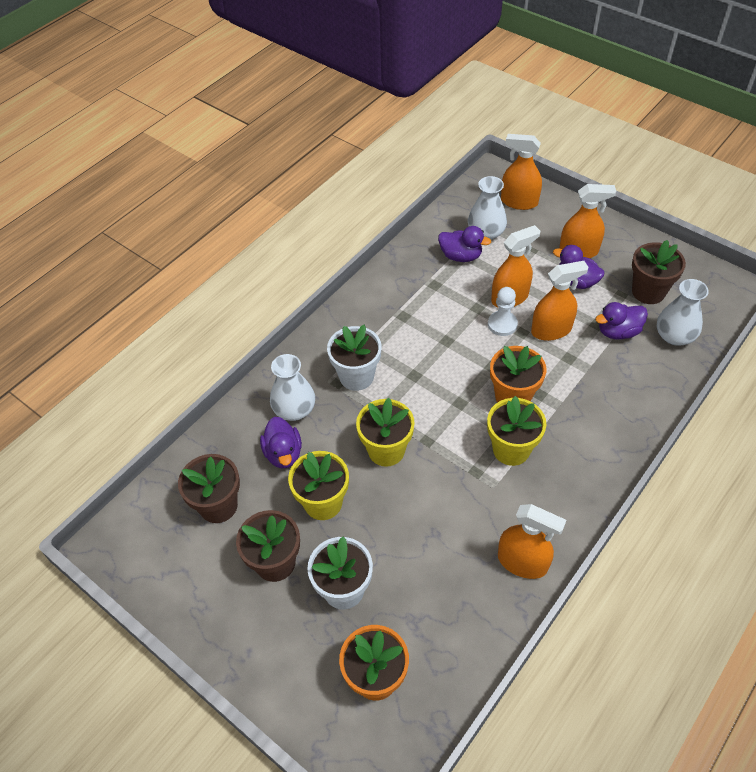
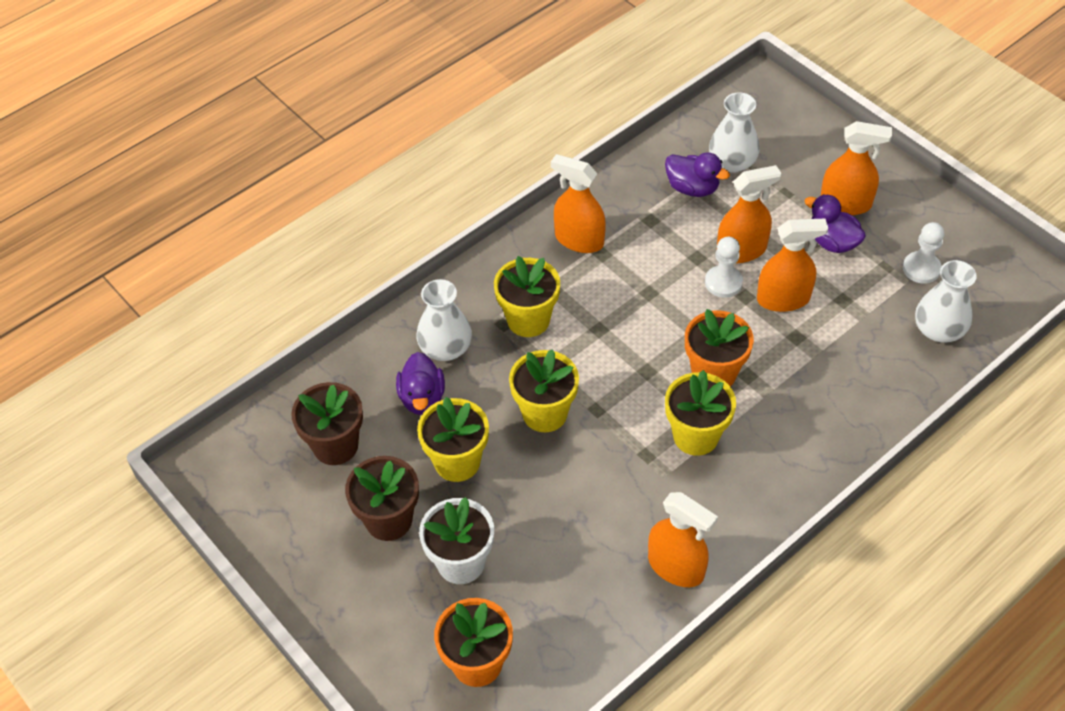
camera: 10 degrees right, 0 degrees up
white flower pot [327,325,381,391] -> yellow flower pot [494,256,560,337]
orange spray bottle [501,134,542,210] -> orange spray bottle moved to [551,154,606,253]
purple duck [595,302,648,339] -> none
brown flower pot [632,240,686,304] -> white pawn [903,222,944,284]

